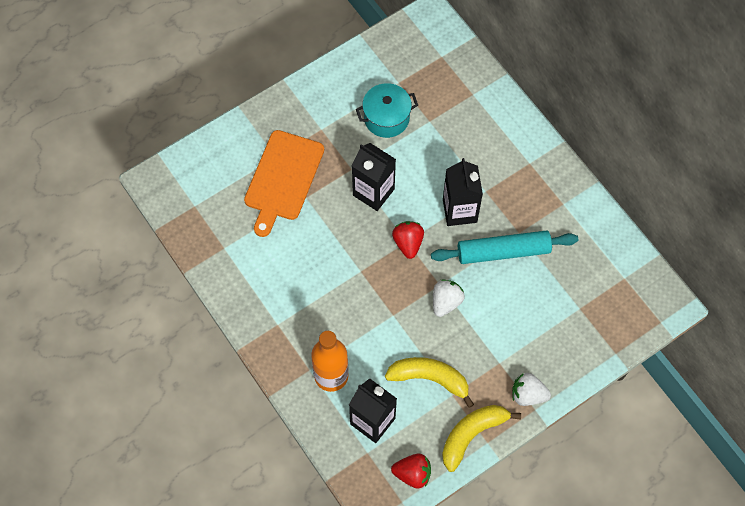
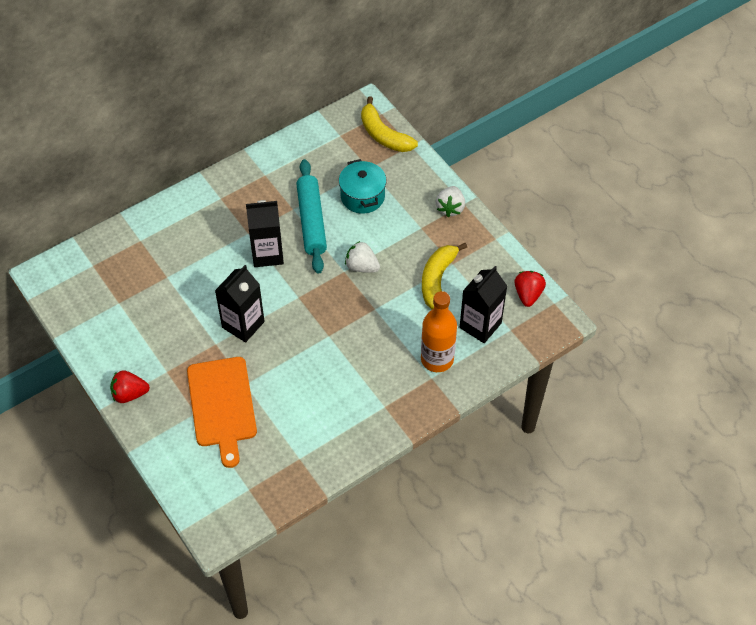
camera: 90 degrees left, 10 degrees down
orange cutting board [244,130,324,237] -> orange cutting board turned 60 degrees clockwise [187,357,257,468]
turquoise pot [356,83,418,138] -> turquoise pot moved to [339,159,386,214]
red strawberry [392,221,424,259] -> red strawberry moved to [110,370,150,403]
yellow banana [442,405,521,472] -> yellow banana moved to [361,97,418,152]

